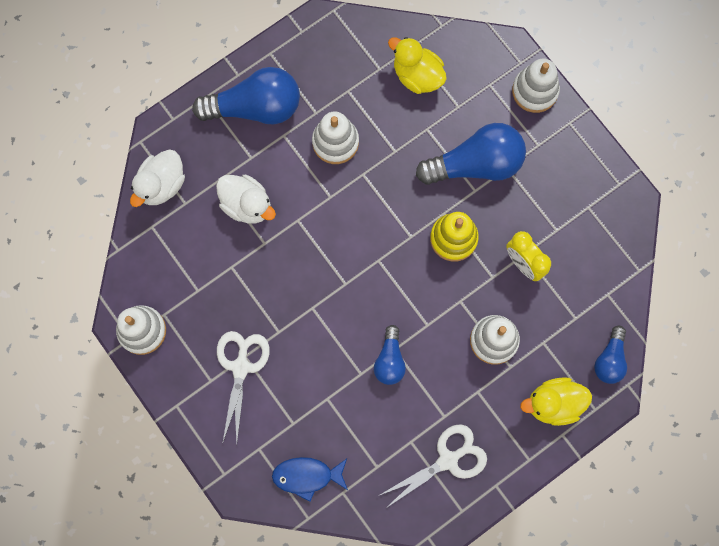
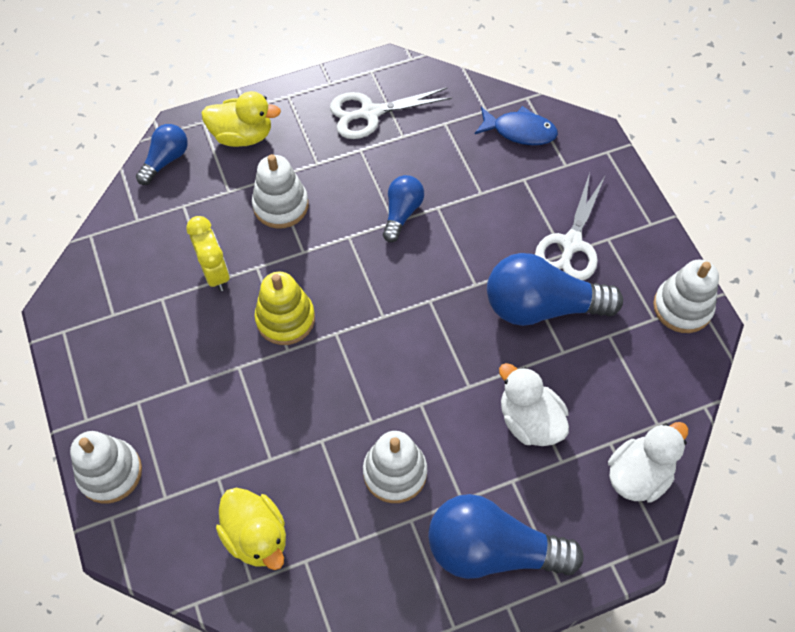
camera: 165 degrees left, 15 degrees down
blue light bulb [416,123,526,185] -> blue light bulb moved to [487,253,623,326]

